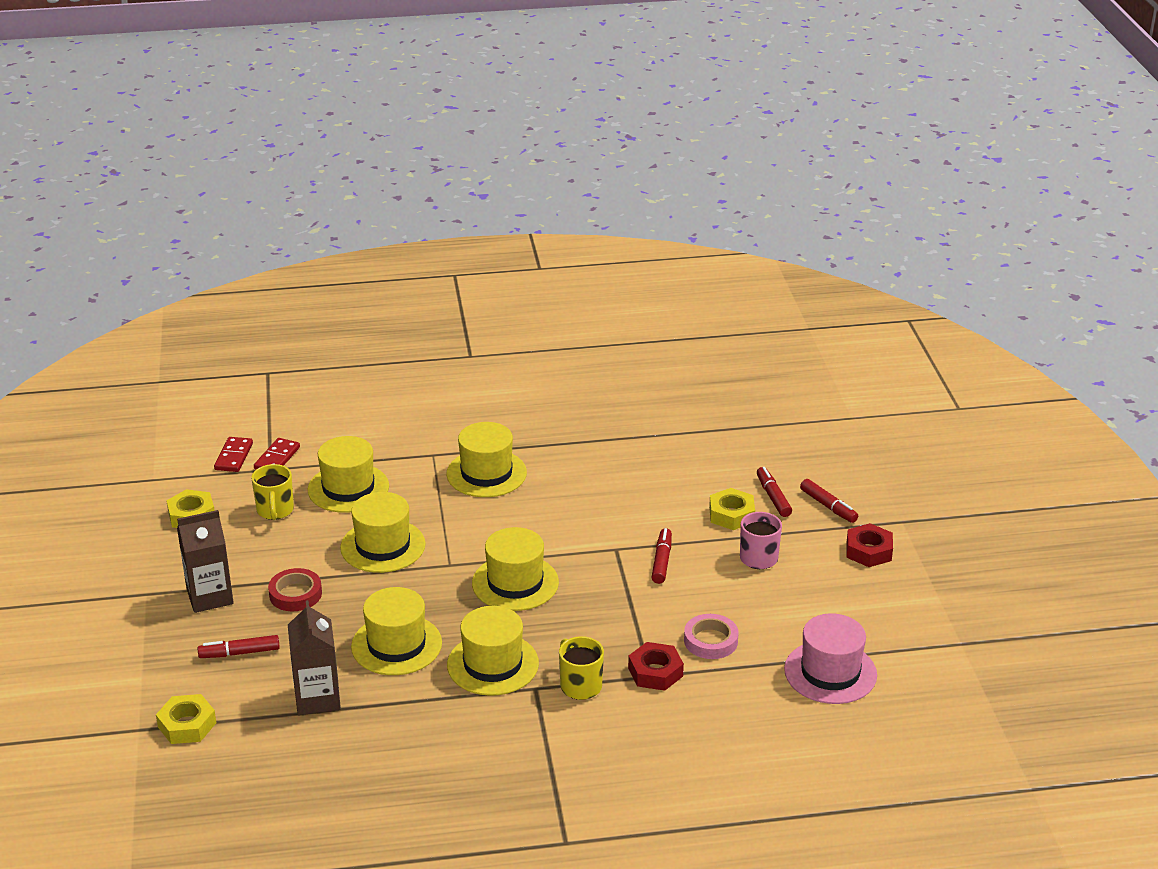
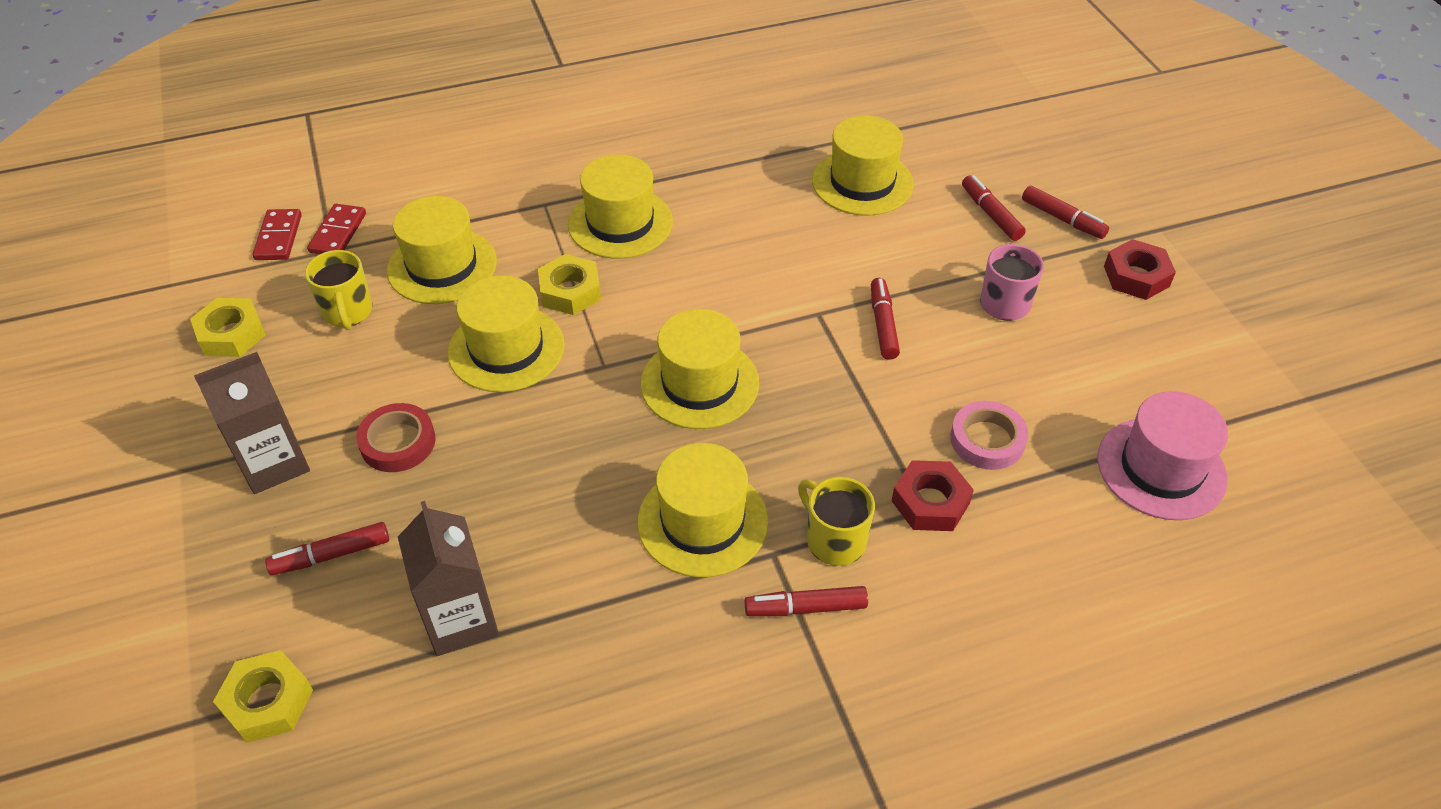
camera: 10 degrees left, 15 degrees up
yellow hat [351,587,442,675] -> yellow hat moved to [812,115,914,216]
yellow nut [709,488,755,530] -> yellow nut moved to [538,254,601,315]
none -> red marker [745,586,868,616]

